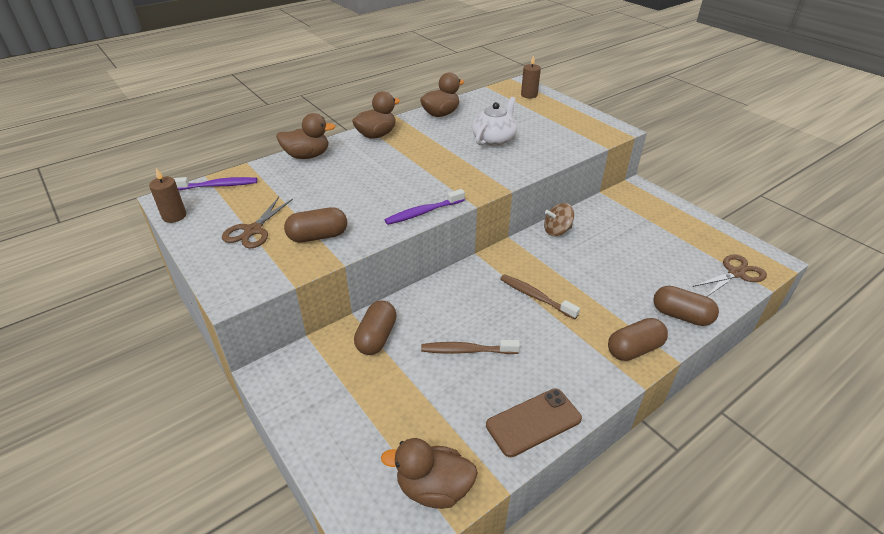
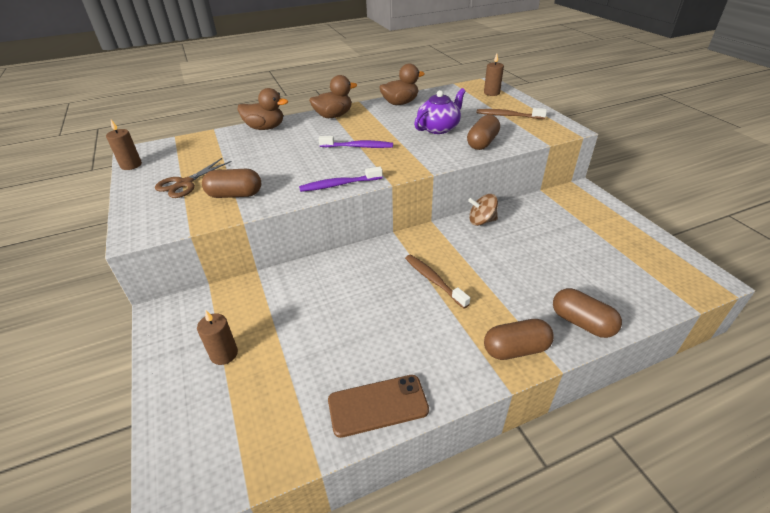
camera: 15 degrees right, 0 degrees up
purple toothbrush [173,177,257,190] -> purple toothbrush moved to [319,136,393,148]
brown capsule [354,300,397,355] -> brown capsule moved to [467,115,500,150]
brown duck [381,438,478,509] -> none
brown toothbrush [421,340,520,354] -> brown toothbrush moved to [477,108,547,119]
white teapot [472,97,517,146] -> purple teapot [414,88,466,134]
brown scissors [693,254,767,296] -> none
none -> brown candle [197,310,238,365]

